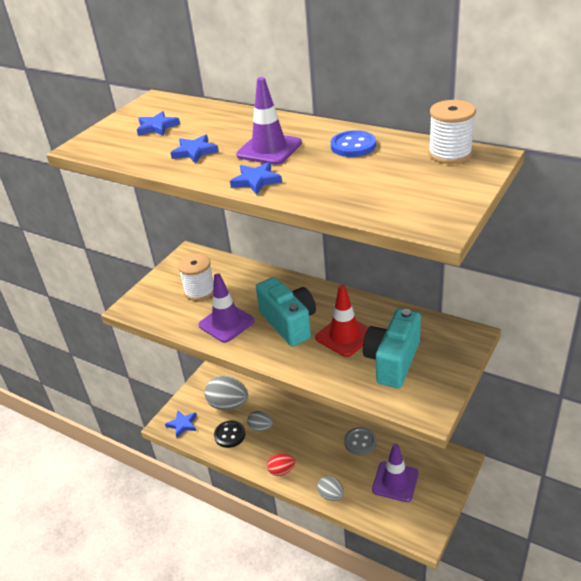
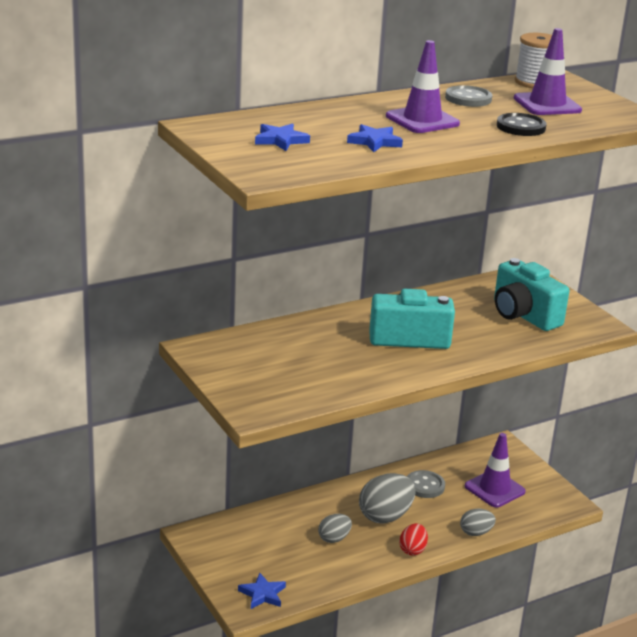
camera: 65 degrees left, 10 degrees down
white spool [178,254,214,301] -> none
purple traffic cone [198,273,255,343] -> purple traffic cone moved to [514,28,582,115]
grey egg [205,376,248,411] -> grey egg moved to [359,473,416,524]
black button [214,421,246,448] -> black button moved to [497,113,547,136]
blue star [230,162,282,195] -> none
red traffic cone [315,285,369,357] -> none
blue button [331,130,376,157] -> grey button [445,85,492,107]

